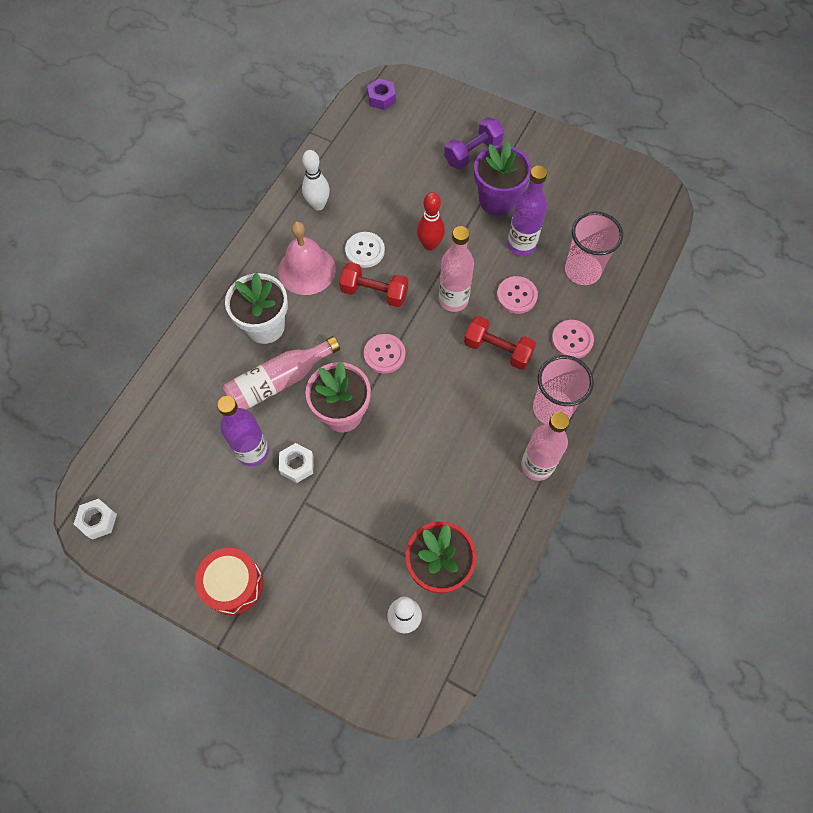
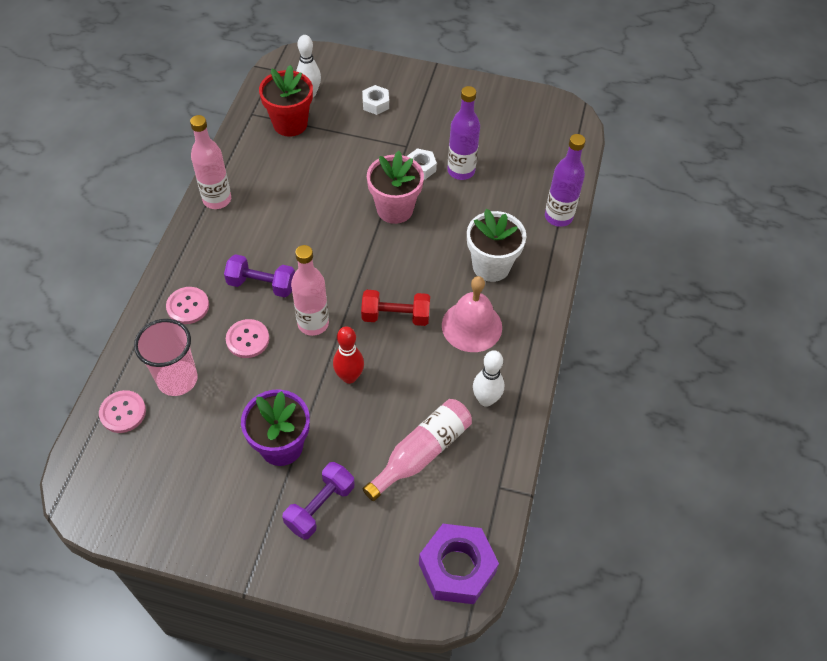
camera: 165 degrees right, 10 degrees down
white nut [74,499,117,540] -> white nut moved to [362,85,389,115]
red drum [195,548,263,615] -> none
pink bottle [223,336,340,410] -> pink bottle moved to [363,399,472,501]
white button [345,232,385,268] -> none
pink button [364,334,405,374] -> pink button moved to [99,390,146,433]
purple nut [367,78,396,110] -> purple nut [419,524,499,604], size x1.88
red dumbbell [464,316,536,370] -> purple dumbbell [224,254,295,297]
purple bottle [507,166,547,256] -> purple bottle moved to [545,134,586,227]
pink cup [533,355,594,424] -> none

